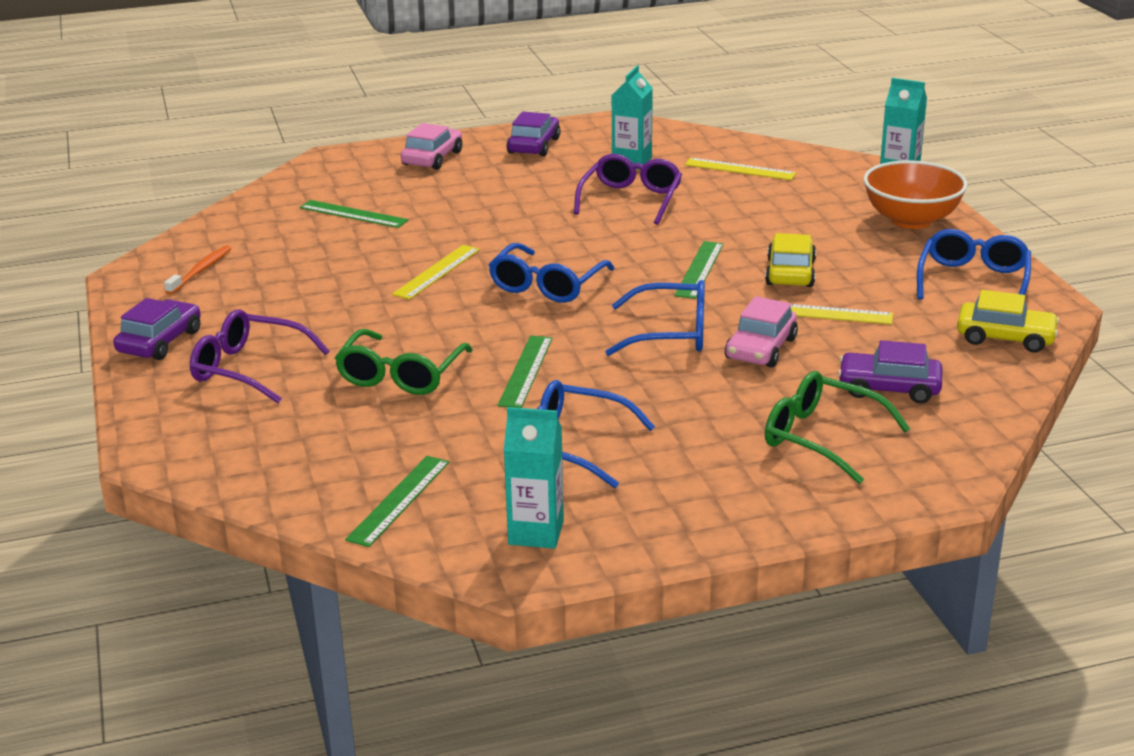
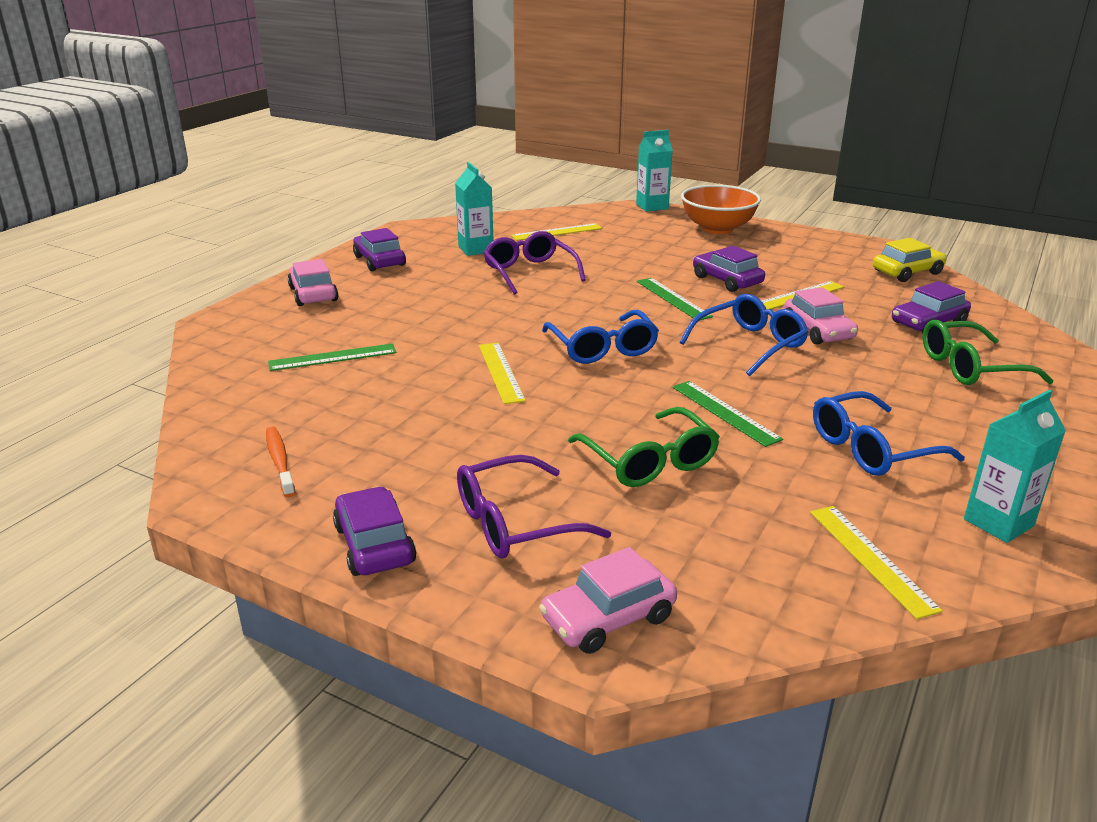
camera: 45 degrees left, 0 degrees up
green ruler [345,456,449,547] -> yellow ruler [810,506,943,619]
yellow car [765,233,816,287] -> purple car [693,246,765,292]
blue glasses [917,229,1031,300] -> none
none -> pink car [539,547,677,654]

